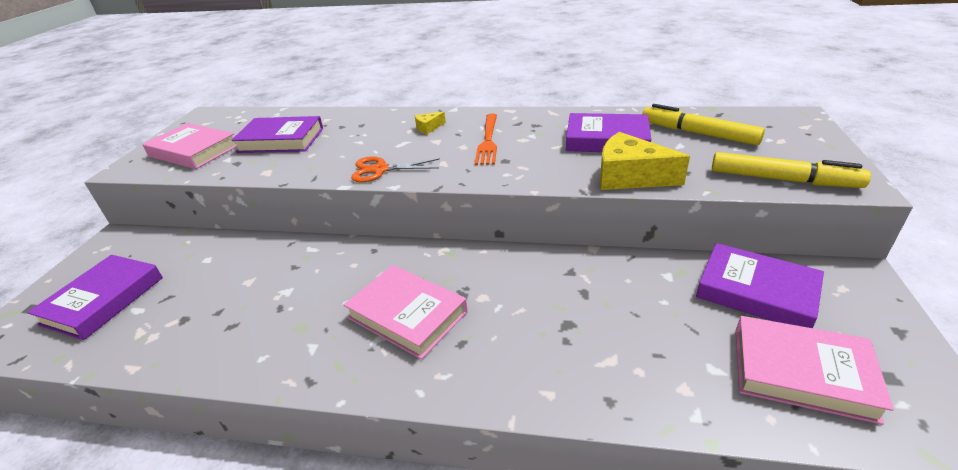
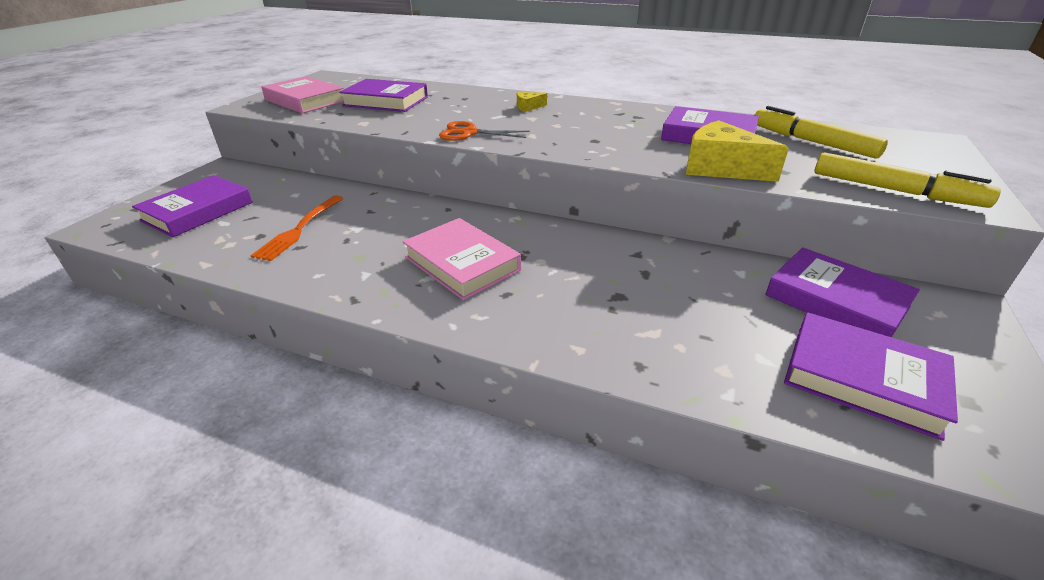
camera: 10 degrees right, 0 degrees up
orange fork [475,114,497,165] -> orange fork moved to [251,196,344,261]
pink book [736,316,894,425] -> purple book [784,312,958,441]

